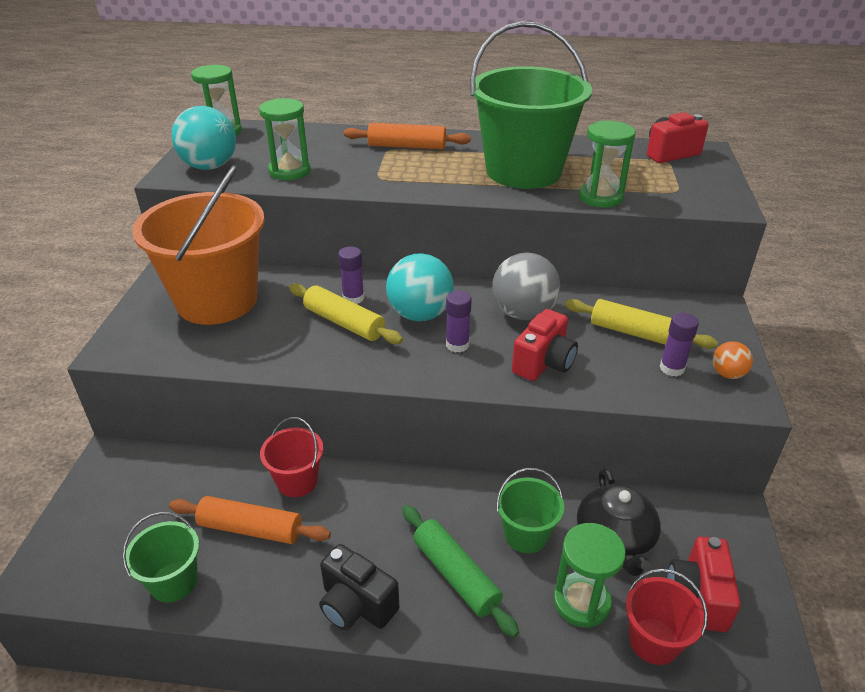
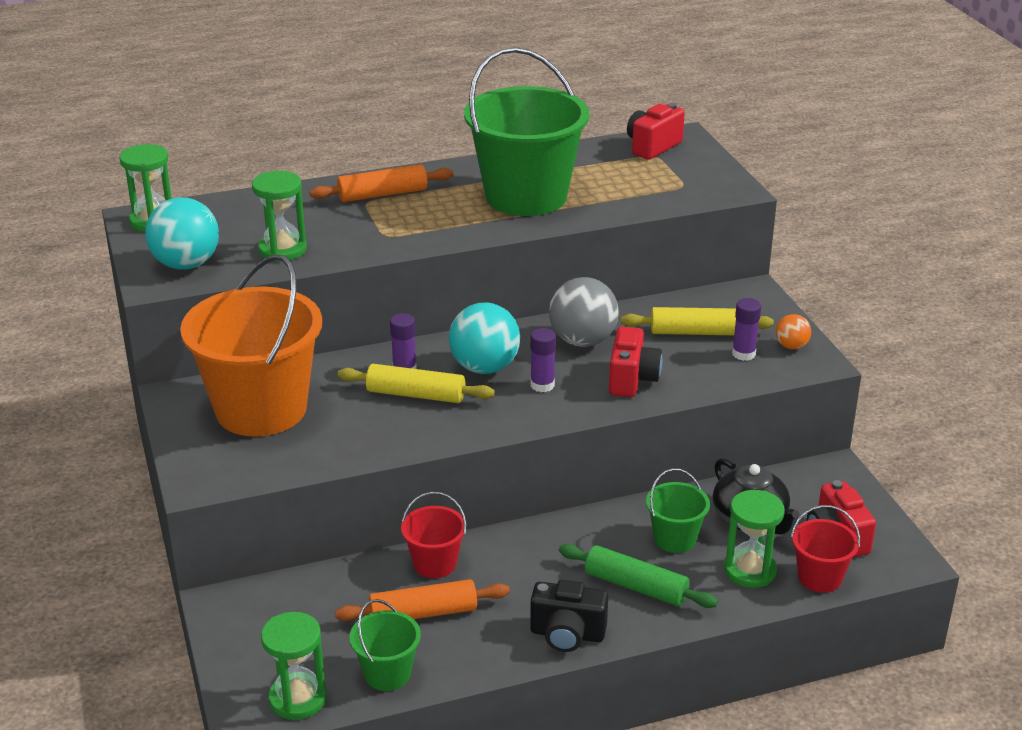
camera: 25 degrees left, 5 degrees down
green hourglass [579,121,636,208] -> green hourglass moved to [261,612,327,720]

